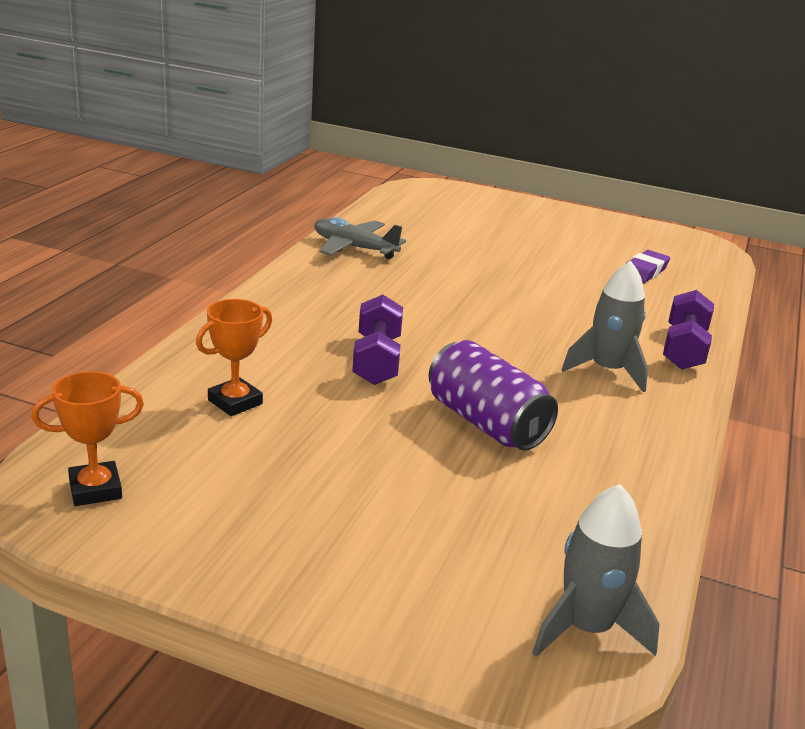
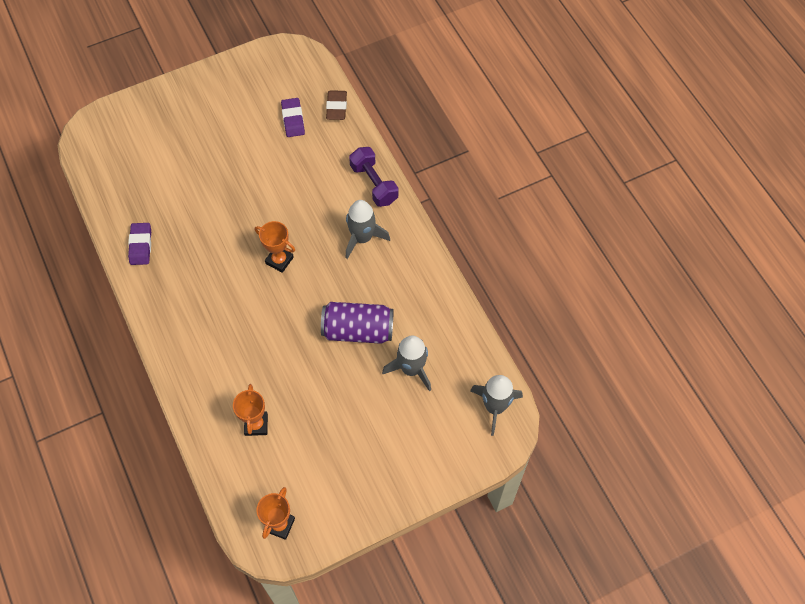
camera: 45 degrees left, 35 degrees up
grey plane [314,217,406,259] -> purple eraser [128,223,151,265]
purple dumbbell [352,295,403,385] -> none
none -> orange trophy [255,221,295,273]
none -> brown eraser [326,90,347,120]
none -> grey rocket [382,336,431,392]

